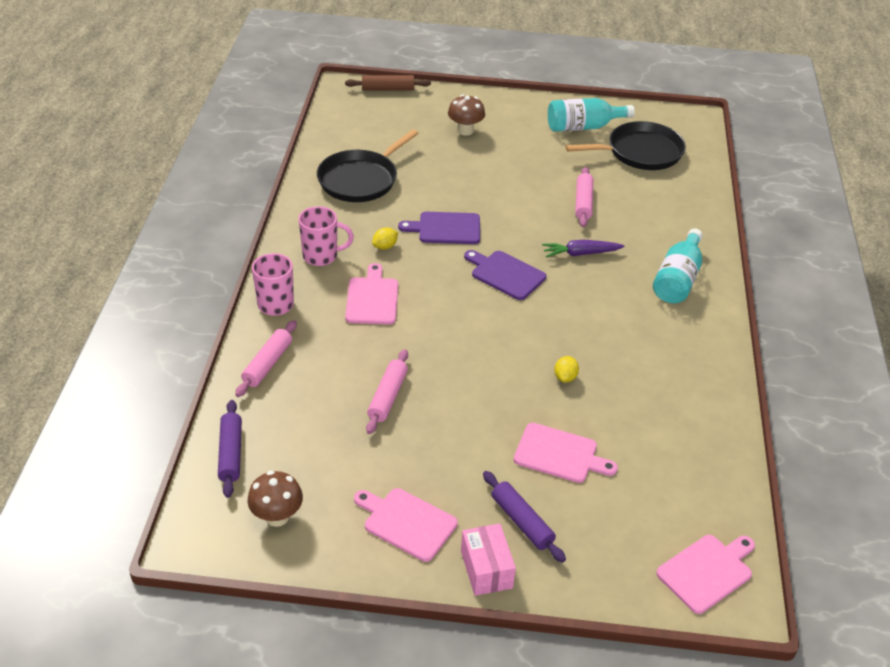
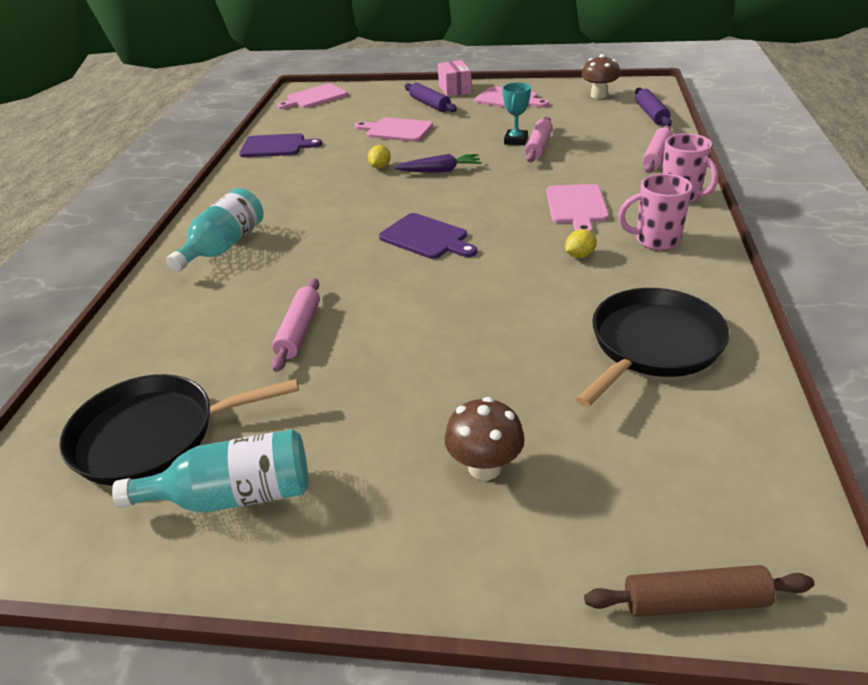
camera: 175 degrees left, 5 degrees down
purple cutting board [398,212,480,244] -> purple cutting board moved to [239,133,322,157]
purple carrot [542,240,625,257] -> purple carrot moved to [394,154,482,173]
none -> turquoise trophy [502,82,531,145]

